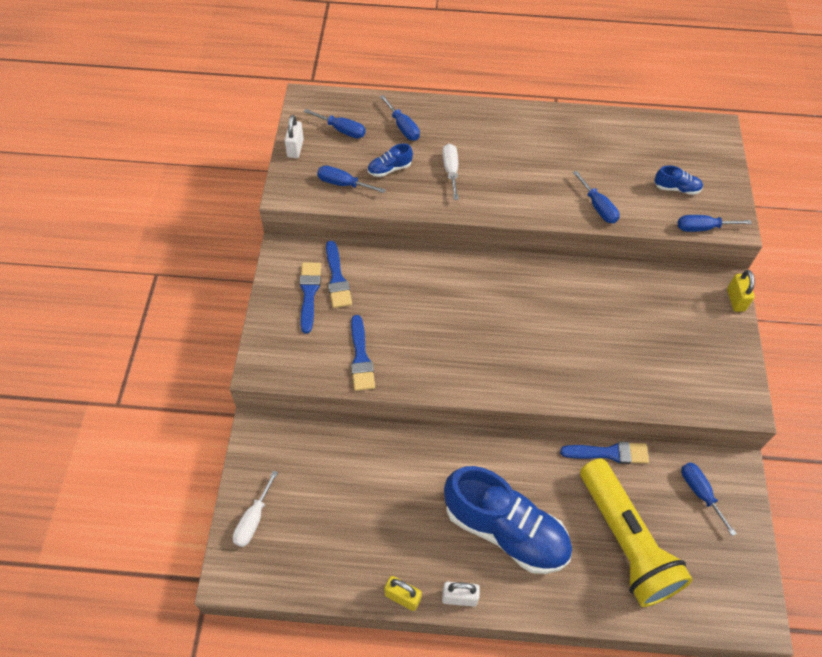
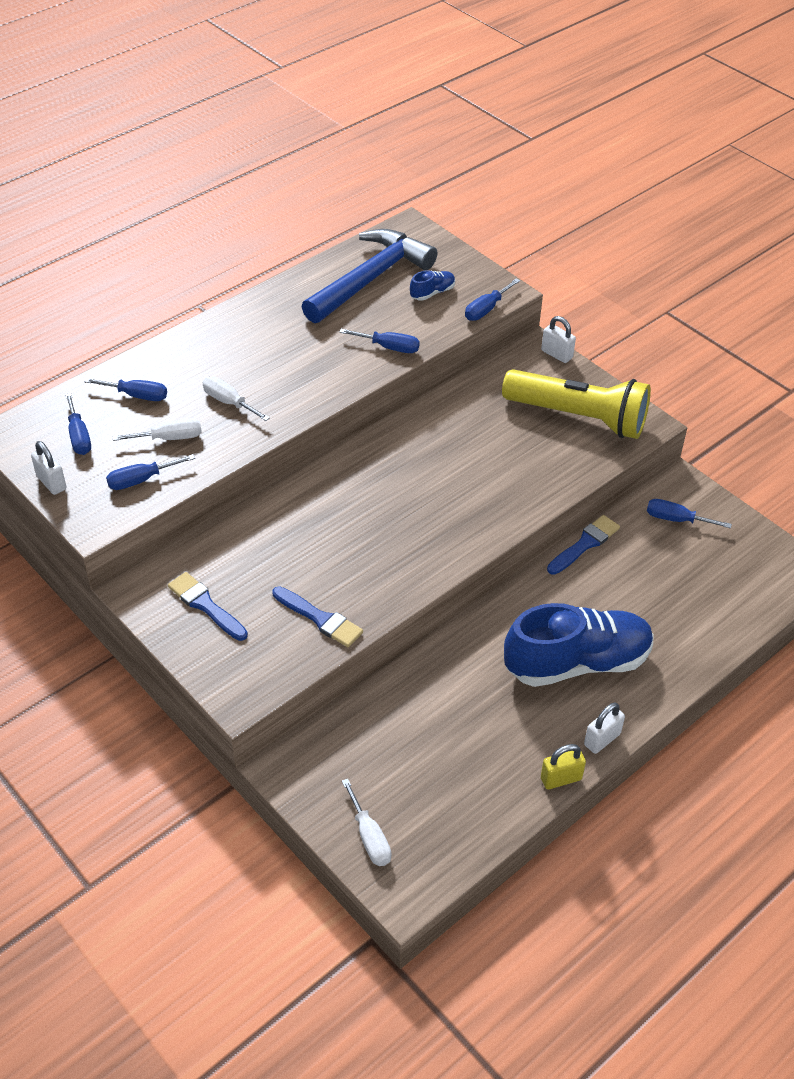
camera: 45 degrees left, 10 degrees down
blue screwdriver [304,109,366,138] -> blue screwdriver turned 90 degrees clockwise [65,393,91,455]
blue brush [326,241,352,308] -> none
blue shoe [368,144,413,177] -> white screwdriver [113,419,202,441]
yellow flashlight [580,458,693,607] -> yellow flashlight moved to [502,369,651,439]
yellow padlock [727,270,755,312] -> white padlock [541,316,576,363]
none -> blue hammer [301,229,438,323]

